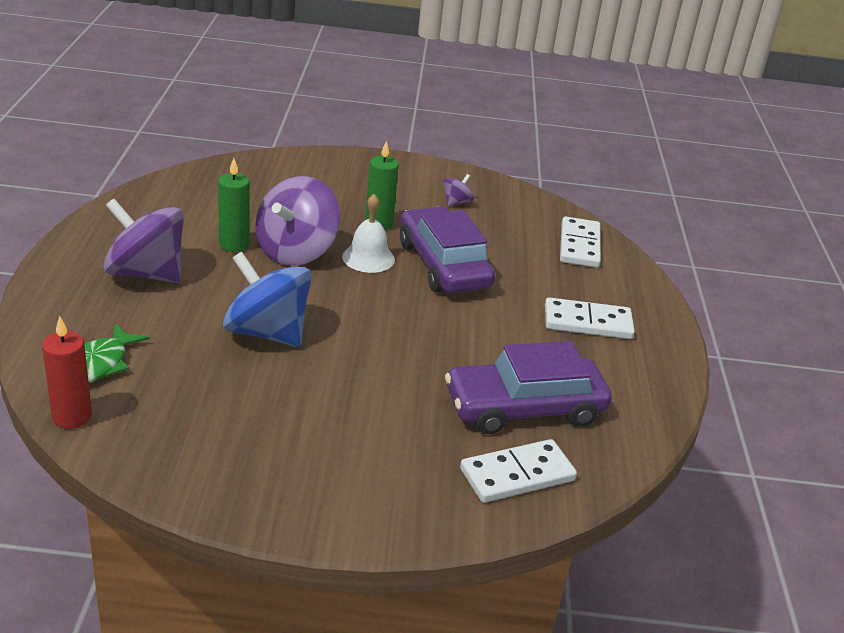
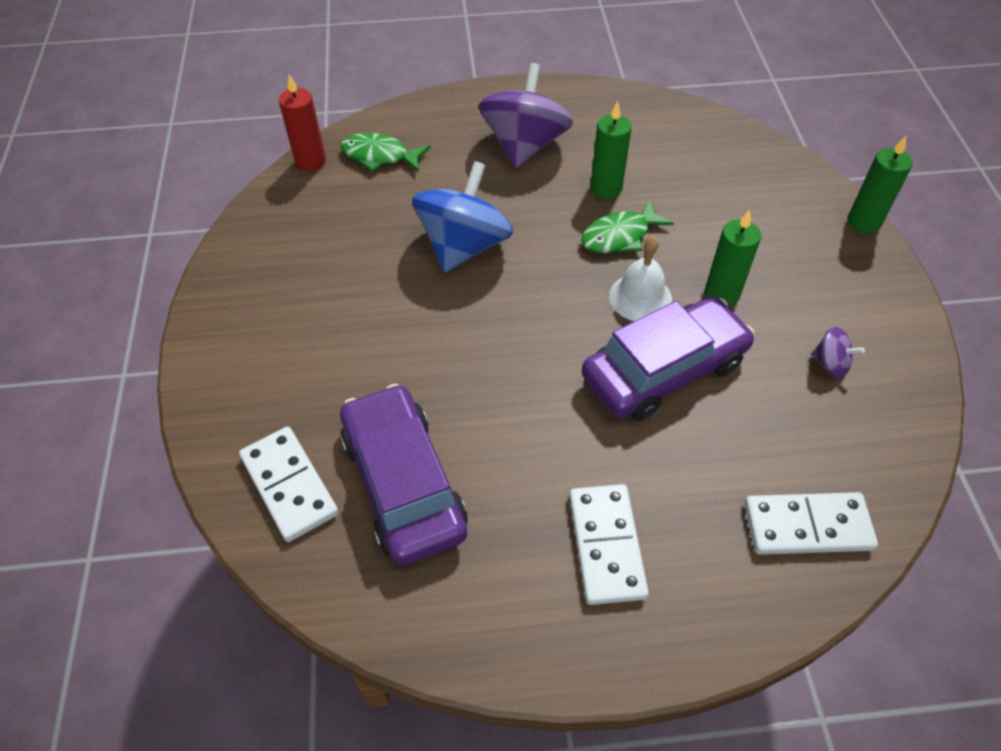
camera: 85 degrees right, 20 degrees up
purple spinning top [255,176,340,266] -> green fish [582,199,674,253]
none -> green candle [848,136,913,234]

